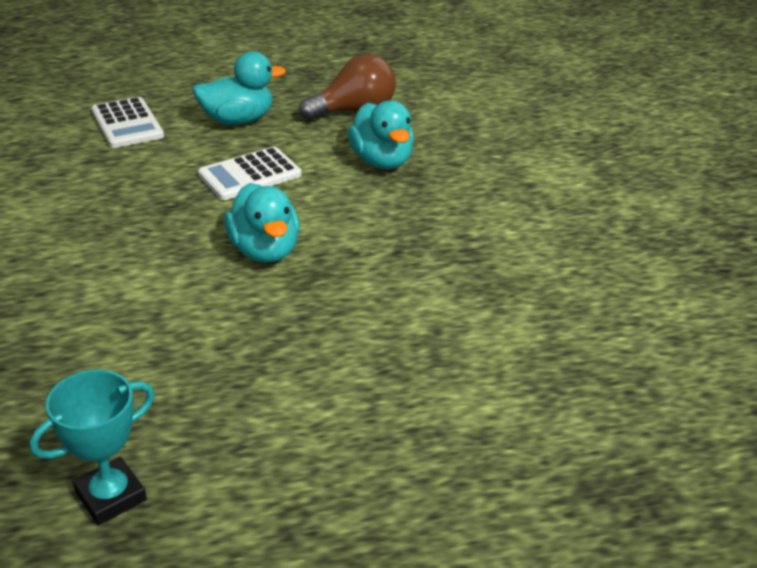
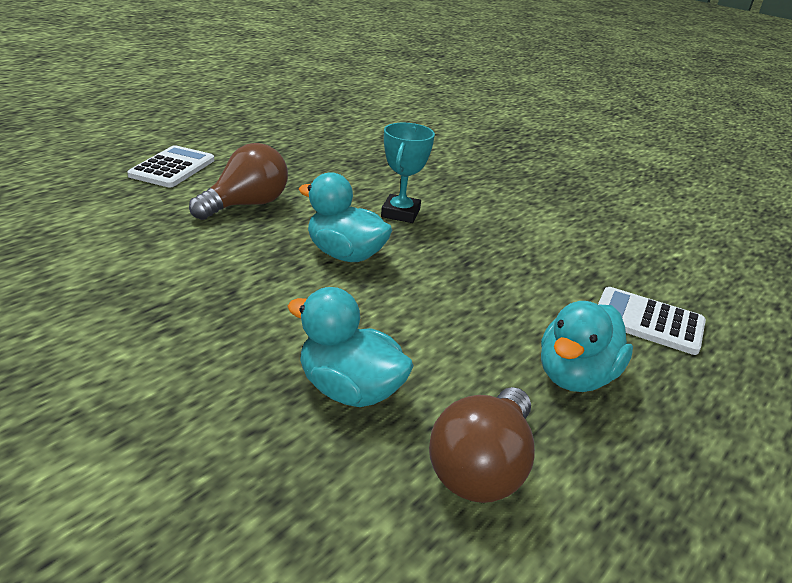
camera: 140 degrees right, 5 degrees down
turquoise trophy [29,370,155,525] -> turquoise trophy moved to [381,123,435,223]
white calculator [198,147,301,200] -> white calculator moved to [127,145,214,188]
none -> brown light bulb [189,143,288,220]

